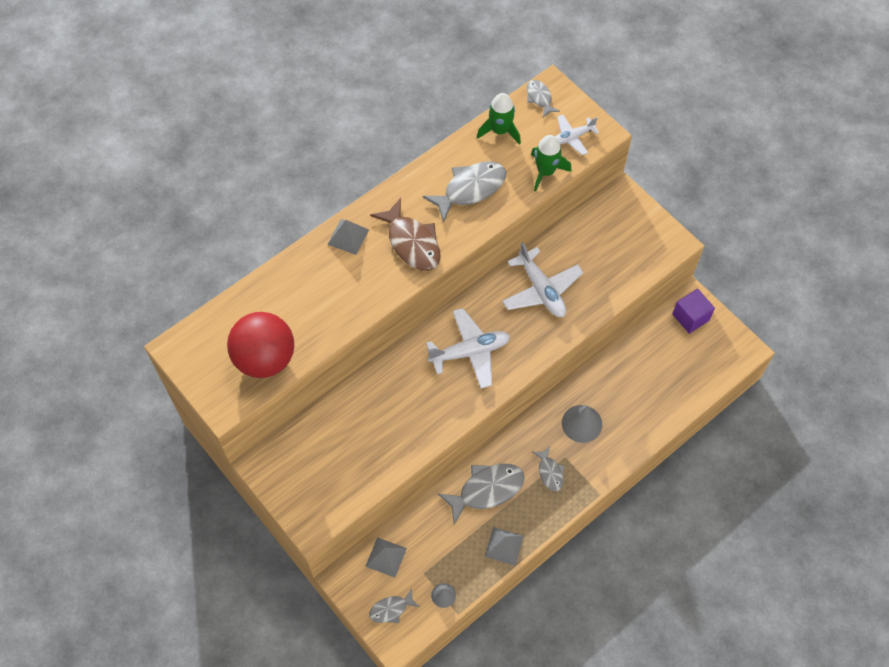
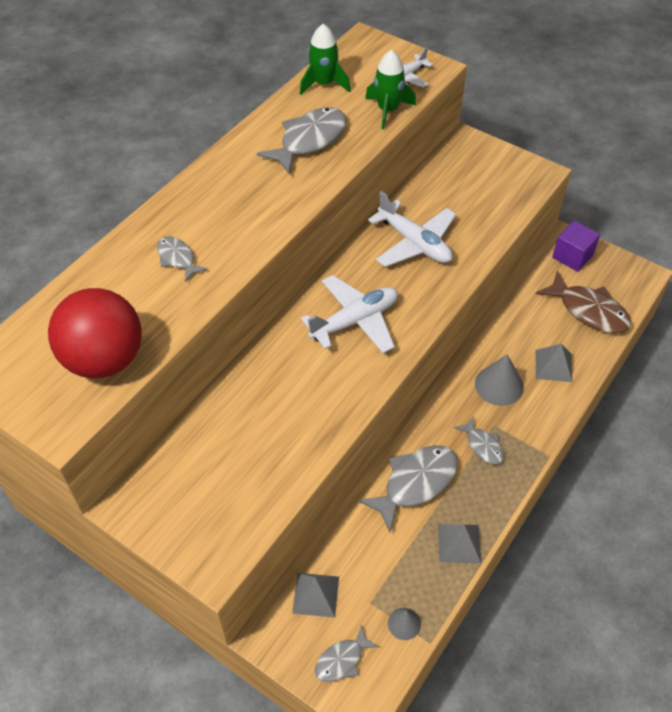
camera: 15 degrees left, 10 degrees down
grey pyramid [327,220,369,255] -> grey pyramid moved to [535,344,572,382]
brown fish [370,198,441,271] -> brown fish moved to [536,270,631,334]
grey fish [527,80,560,117] -> grey fish moved to [157,236,208,282]

